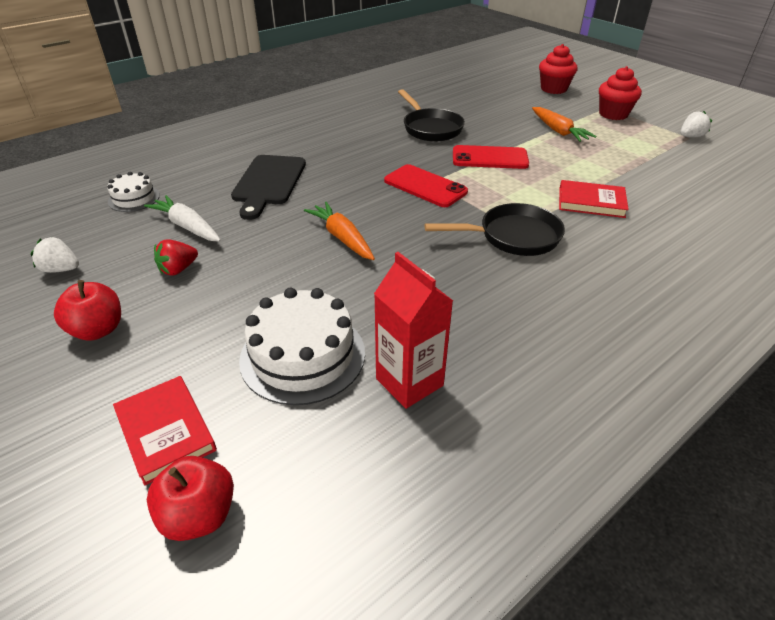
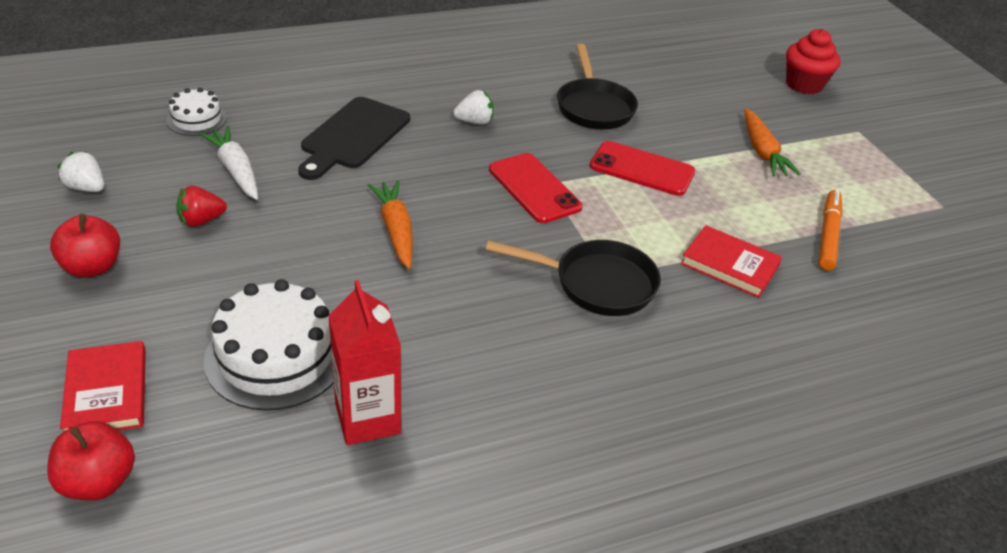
camera: 15 degrees right, 0 degrees up
red cupcake [599,66,642,120] -> none
white strawberry [680,111,712,138] -> white strawberry moved to [453,90,494,125]
none -> orange marker [819,190,842,271]

